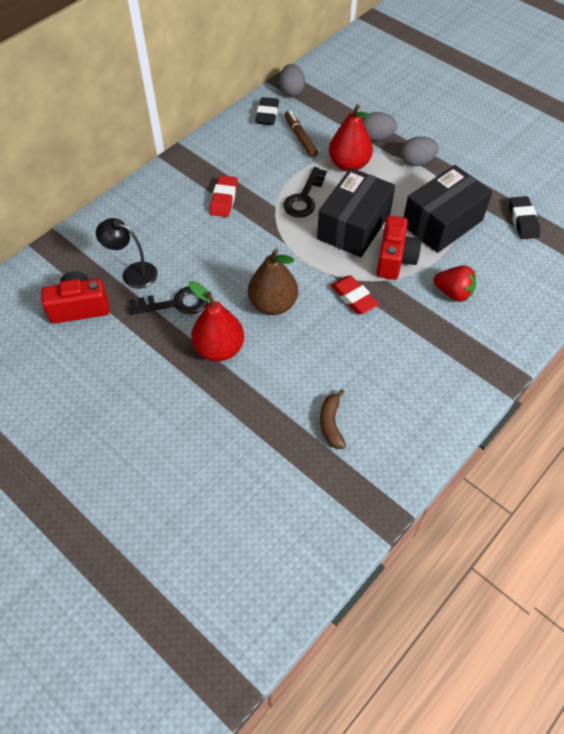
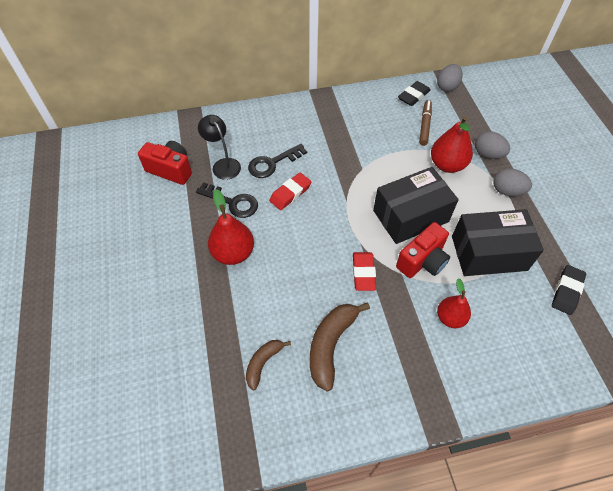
camera: 35 degrees right, 0 degrees up
red eraser [210,175,238,217] -> red eraser moved to [269,173,311,210]
brown pear [248,249,298,315] -> none
black key [284,167,327,218] -> black key moved to [248,144,307,178]
red strawberry [433,265,476,302] -> red pear [437,278,471,328]
none -> brown banana [310,303,370,391]

